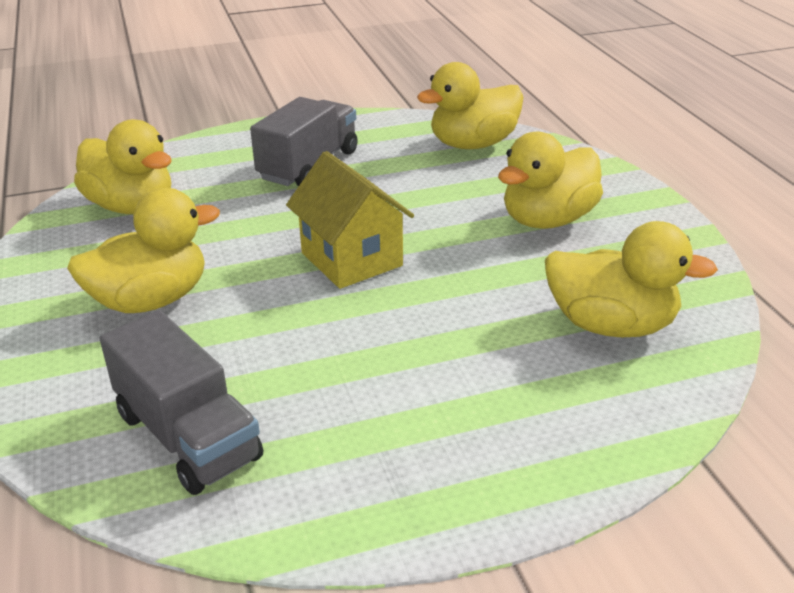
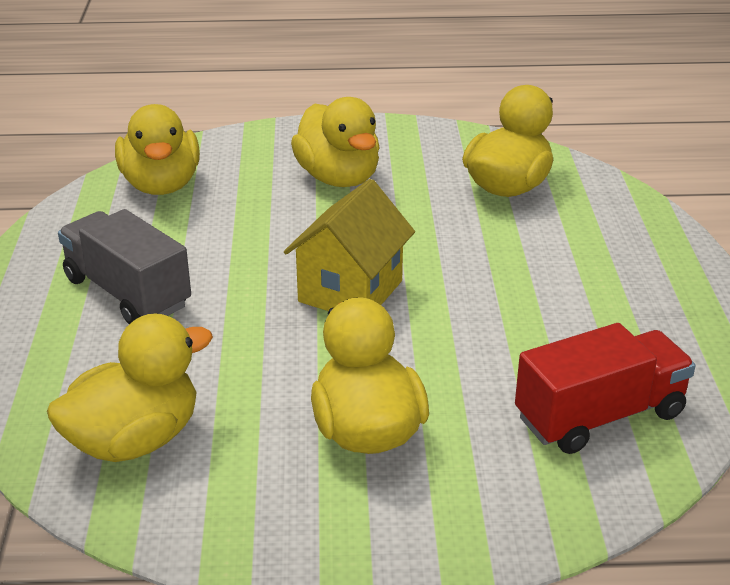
camera: 75 degrees left, 0 degrees up
grey truck [100,310,263,495] -> red truck [515,323,696,454]
yellow house [286,151,414,289] -> yellow house turned 45 degrees counterclockwise [284,179,415,311]

